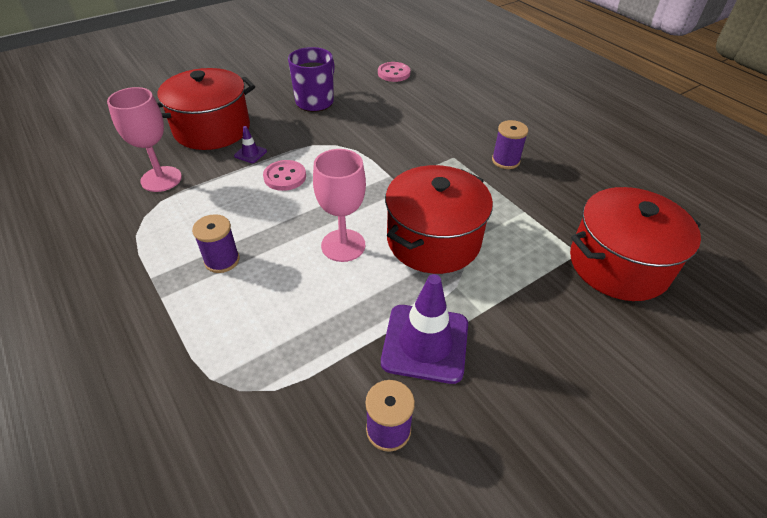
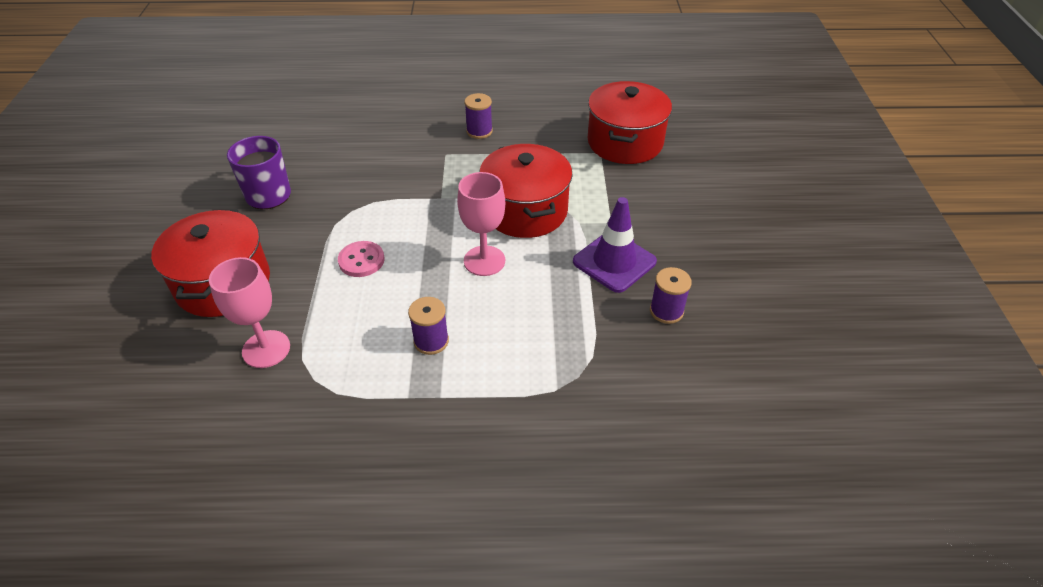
camera: 55 degrees left, 0 degrees up
purple traffic cone [234,126,267,163] -> none
pink button [378,62,411,82] -> none

